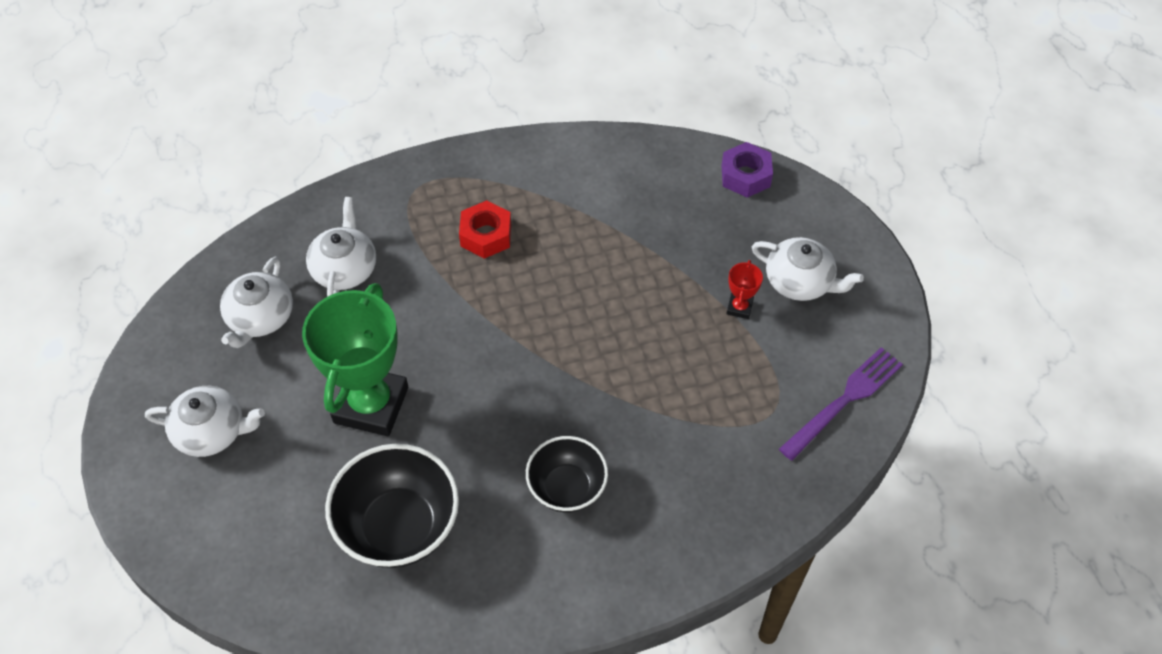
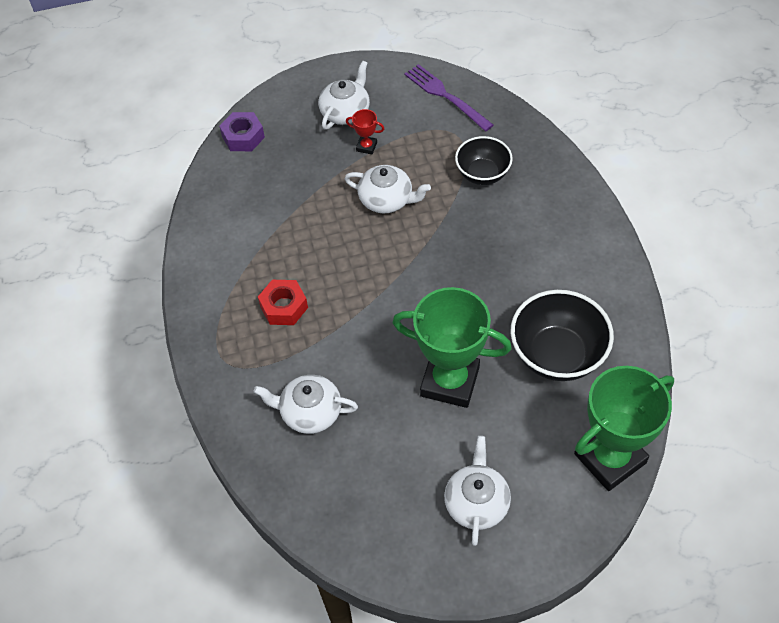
camera: 85 degrees left, 0 degrees up
white teapot [220,257,293,348] -> white teapot moved to [344,165,431,213]
black bowl [526,436,608,513] -> black bowl moved to [455,136,513,185]
none -> green trophy [574,366,674,491]

